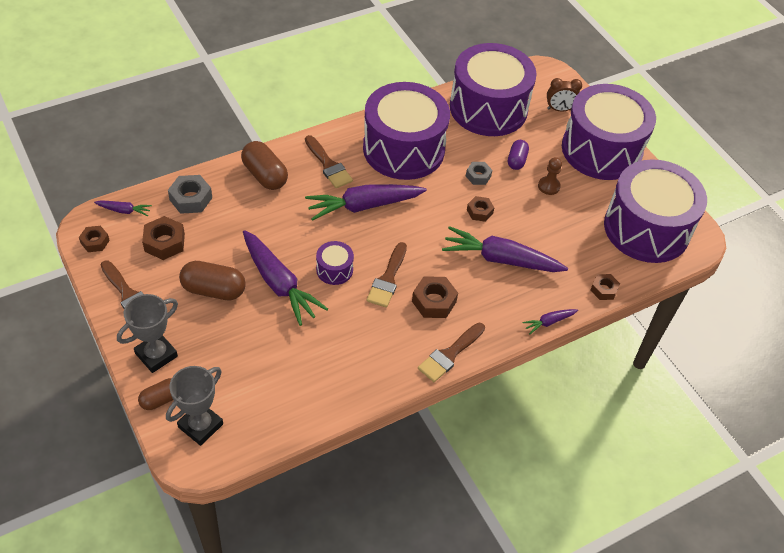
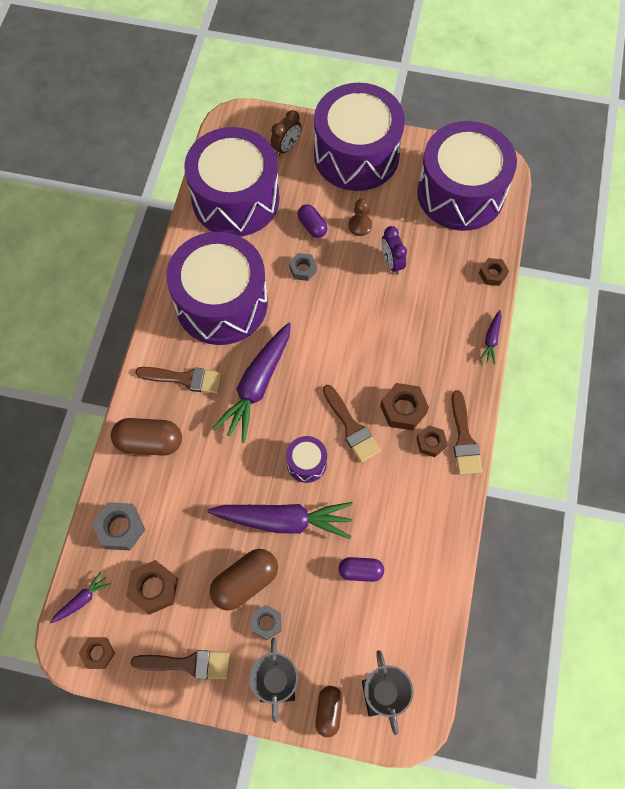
camera: 45 degrees left, 15 degrees up
purple carrot [442,226,568,272] -> none
brown nut [467,196,494,222] -> brown nut moved to [416,425,447,457]
none -> grey nut [252,605,281,640]
none -> purple capsule [338,557,384,582]
none -> purple clock [382,226,407,275]

